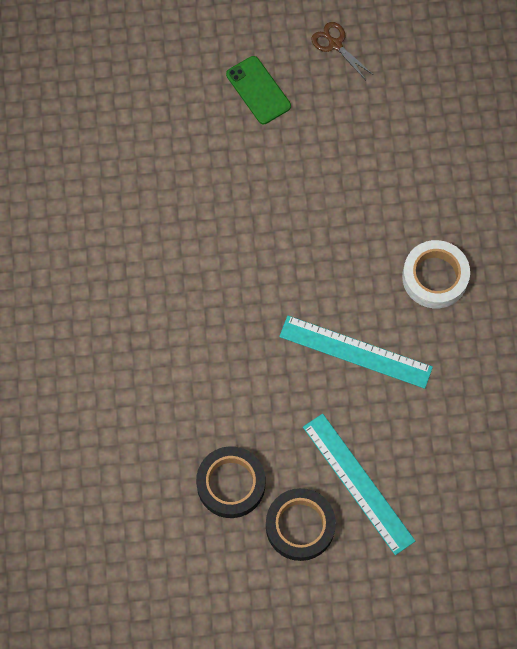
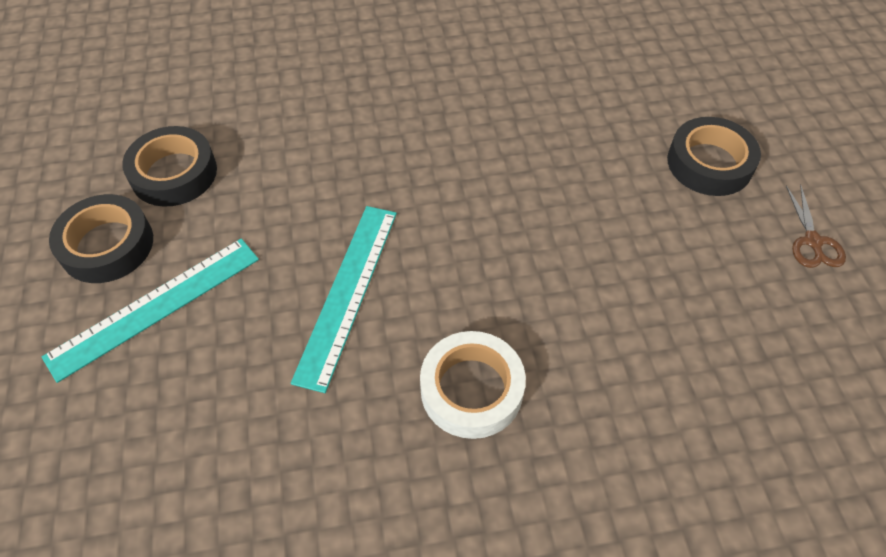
camera: 85 degrees right, 15 degrees down
green phone [226,56,291,124] -> black tape [667,117,761,196]
brown scissors [312,22,372,79] -> brown scissors turned 135 degrees clockwise [786,184,846,268]

